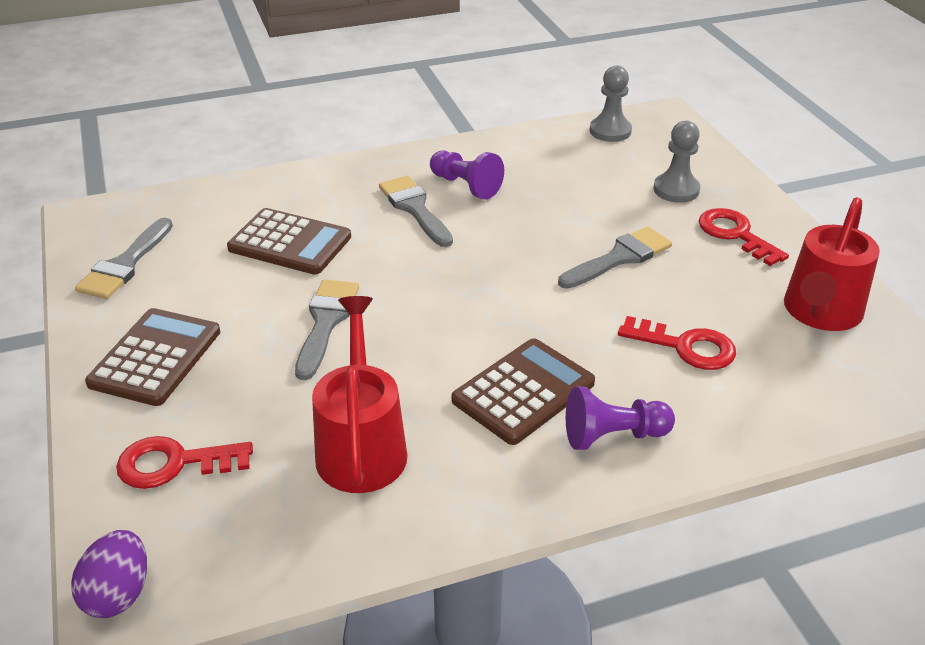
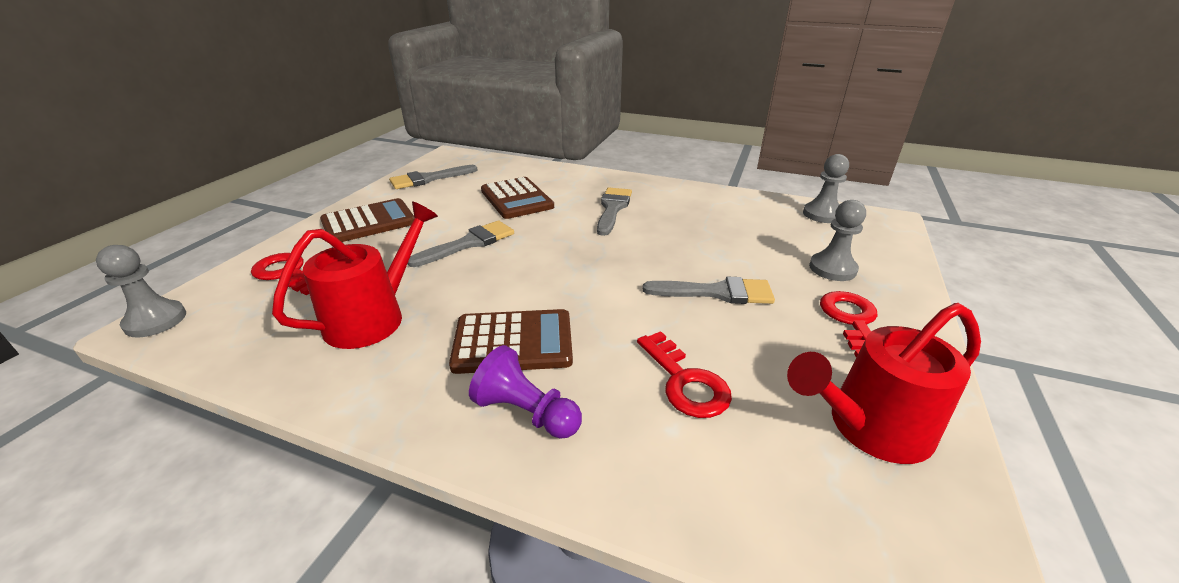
camera: 40 degrees right, 5 degrees down
purple egg [71,530,147,618] -> grey pawn [96,245,186,338]
purple pawn [430,150,504,199] -> none

